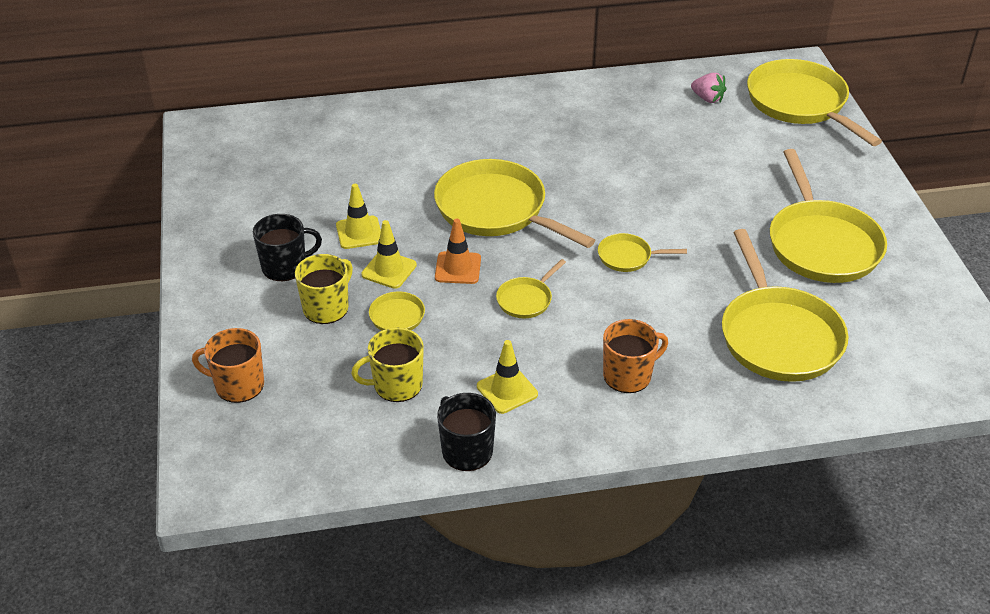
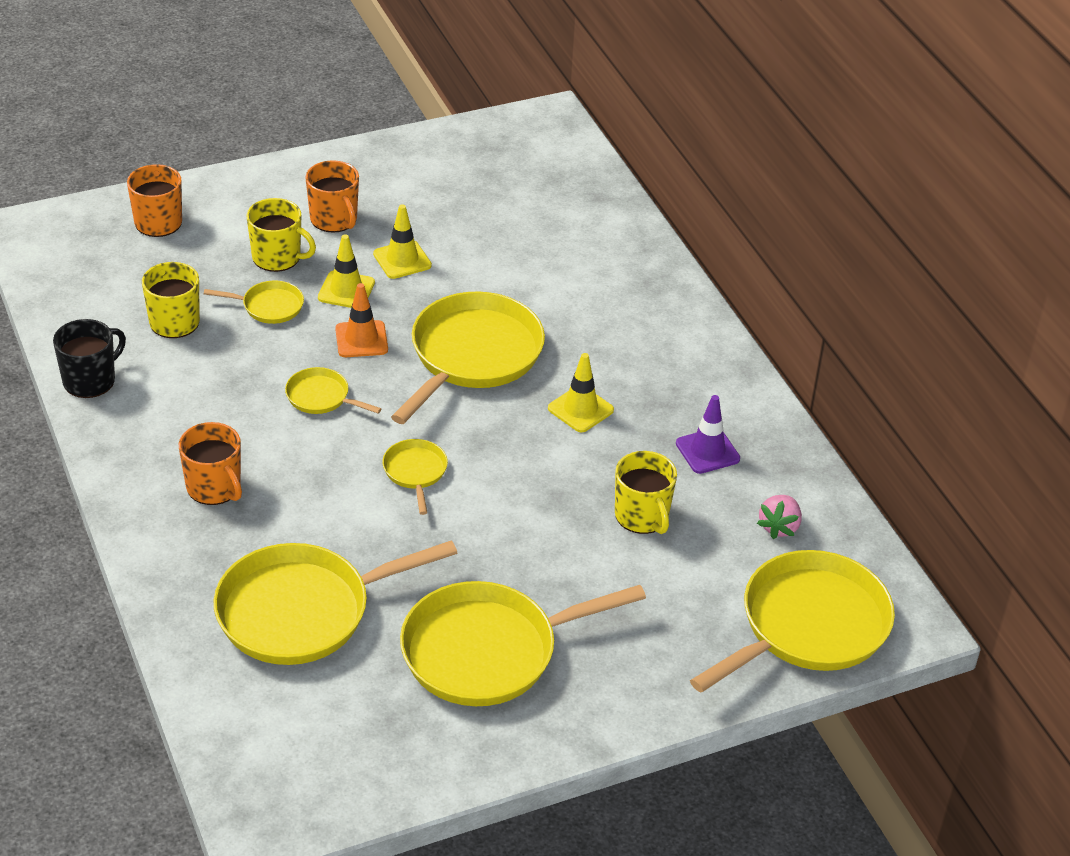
camera: 75 degrees right, 0 degrees up
black mug [253,214,322,281] -> orange mug [306,160,359,233]
yellow traffic cone [477,340,538,414] -> yellow traffic cone moved to [548,353,614,433]
none -> yellow mug [615,451,677,534]
none -> purple traffic cone [676,395,740,474]

